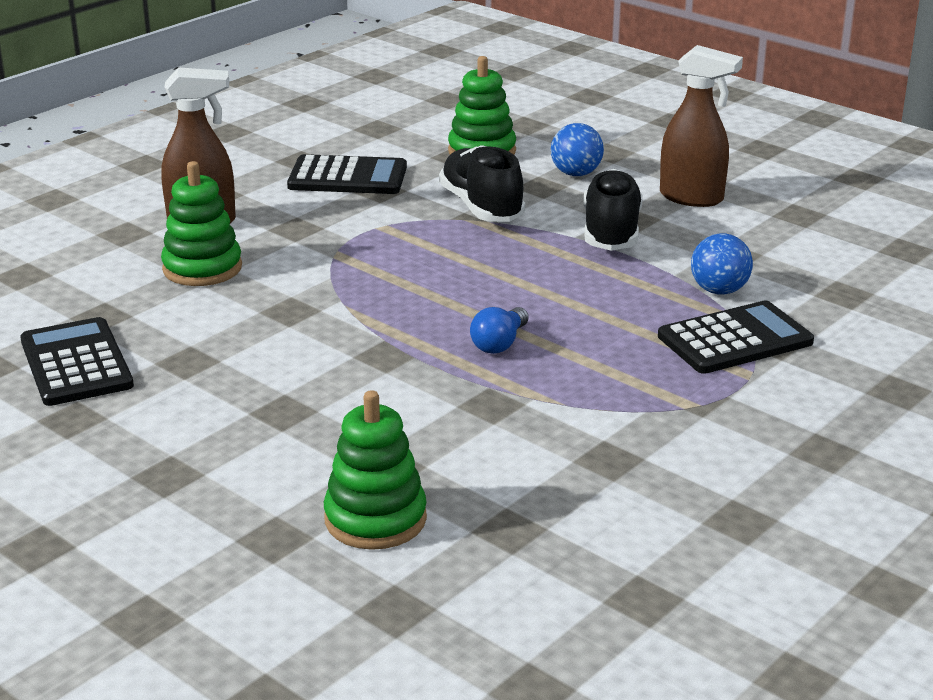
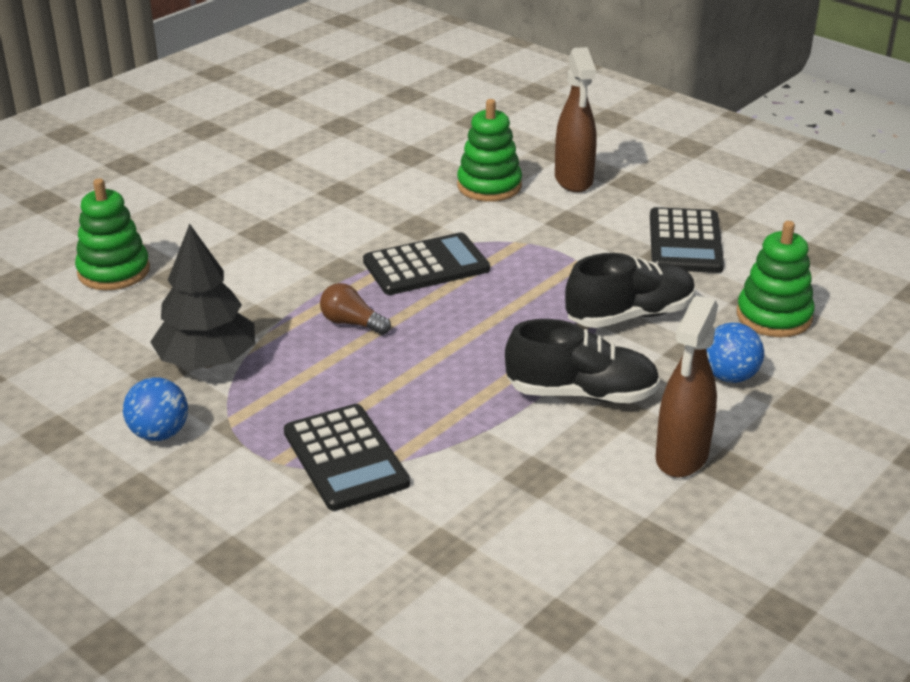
camera: 90 degrees right, 5 degrees up
black calculator [20,317,134,406] -> black calculator moved to [363,232,490,295]
blue light bulb [470,307,529,354] -> brown light bulb [320,283,391,335]
blue ball [691,233,753,295] -> blue ball moved to [123,377,188,441]
none -> black tree [150,224,255,369]

